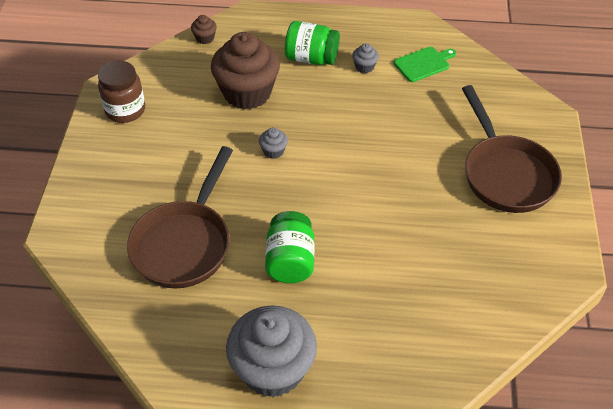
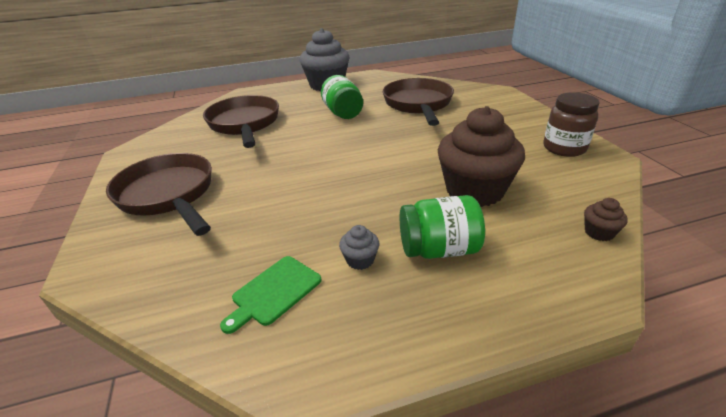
camera: 160 degrees right, 15 degrees down
grey cupcake [259,128,288,159] -> none
none -> brown pan [203,95,279,148]

